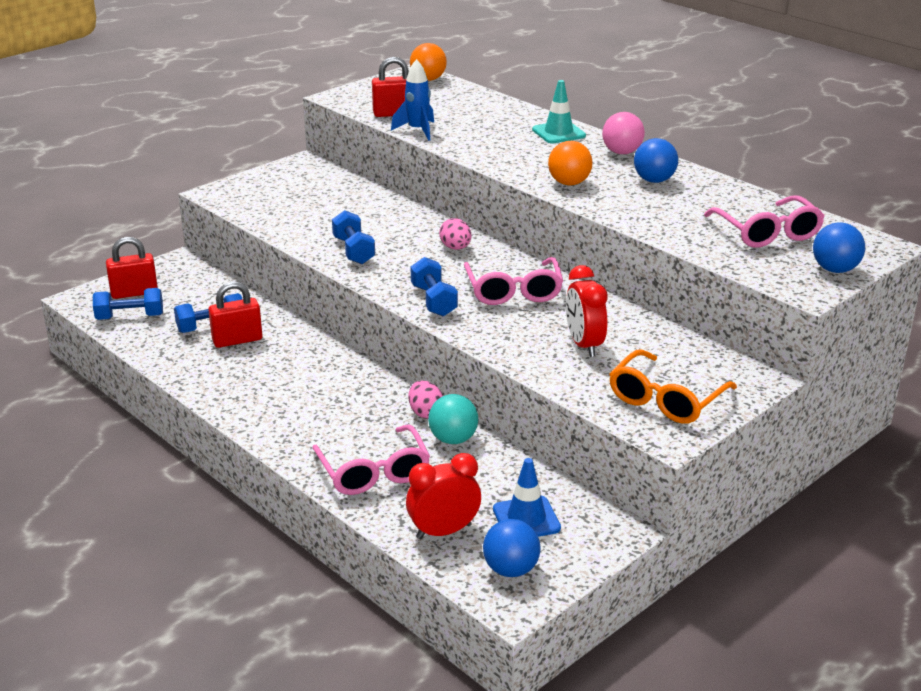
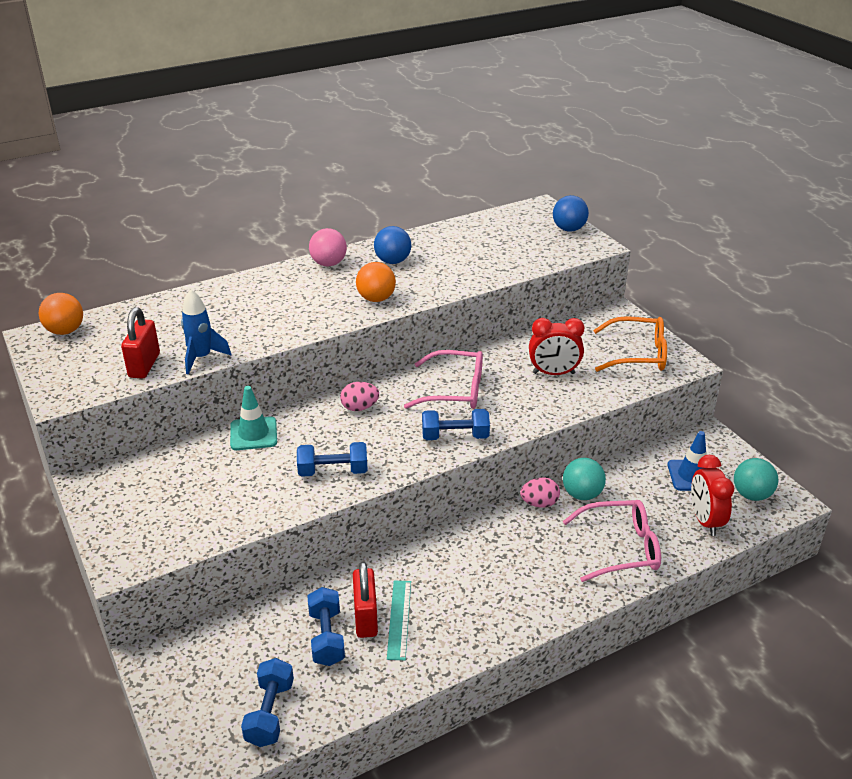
camera: 75 degrees left, 5 degrees up
red padlock [106,237,158,299] -> none
blue ball [483,519,541,577] -> turquoise ball [734,458,778,501]
turquoise traffic cone [532,80,586,143] -> turquoise traffic cone moved to [230,386,277,450]
orange glasses [609,349,737,424] -> orange glasses turned 45 degrees counterclockwise [593,316,667,372]
pink glasses [704,195,825,248] -> none
none -> turquoise ruler [387,581,411,660]

